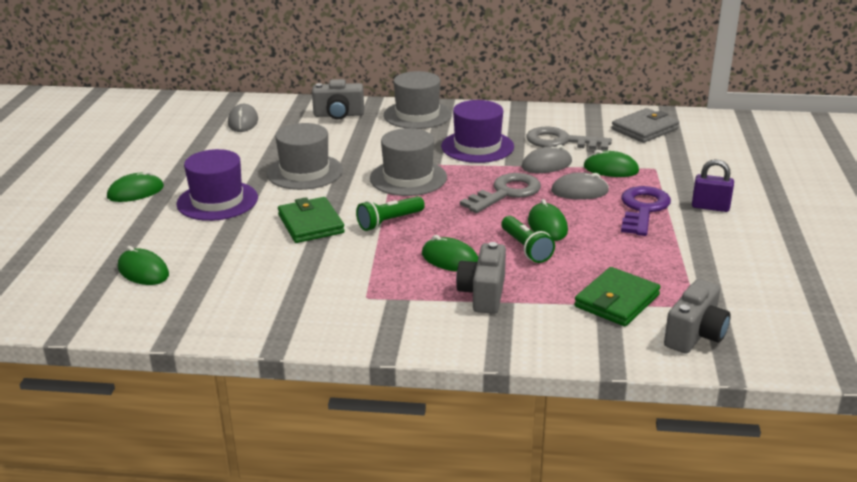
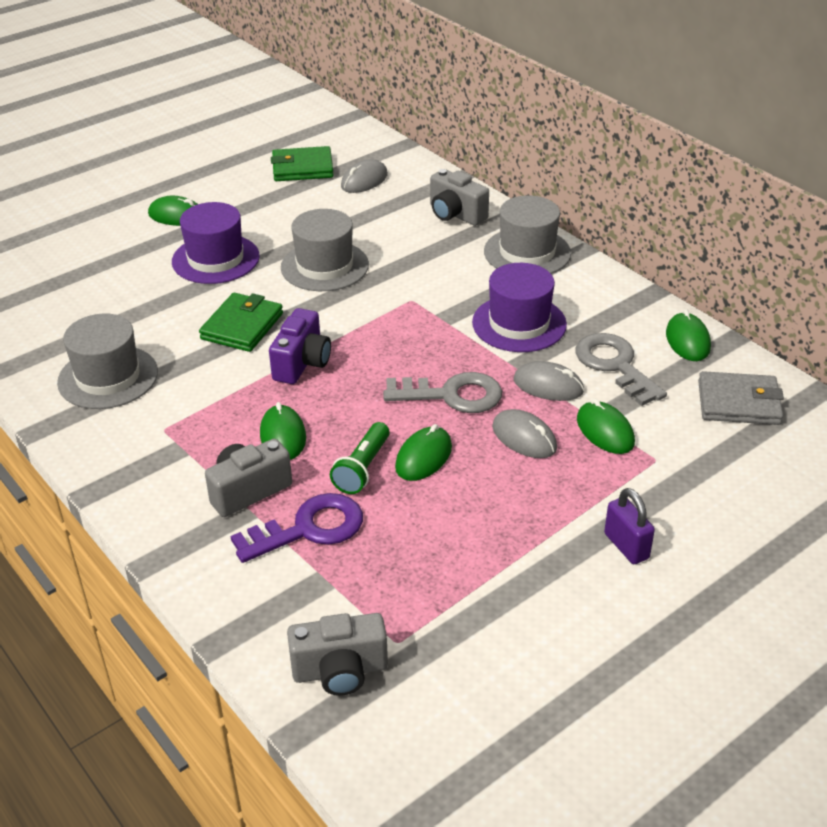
camera: 45 degrees right, 10 degrees up
green mouse [118,246,169,285] -> green mouse moved to [666,309,711,361]
green flashlight [356,196,425,231] -> purple camera [269,308,331,384]
grey hat [370,128,447,196] -> grey hat moved to [57,313,158,409]
green wallet [574,267,661,326] -> green wallet moved to [271,146,334,181]
purple key [621,186,671,236] -> purple key moved to [231,493,363,563]

